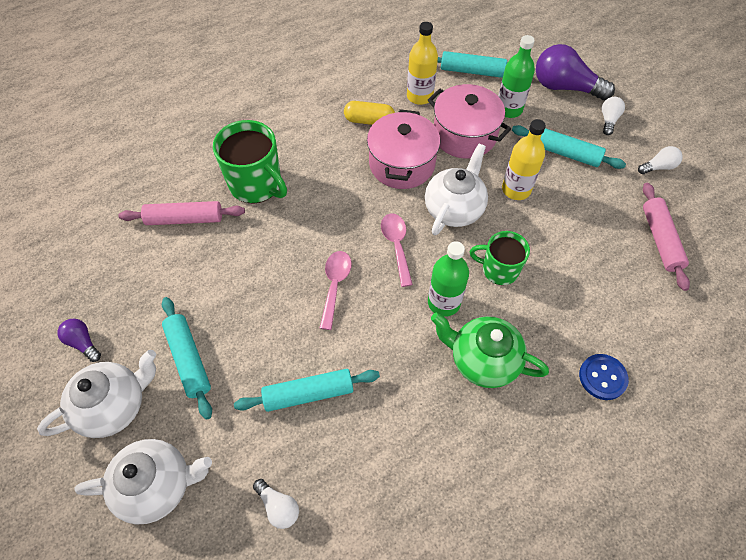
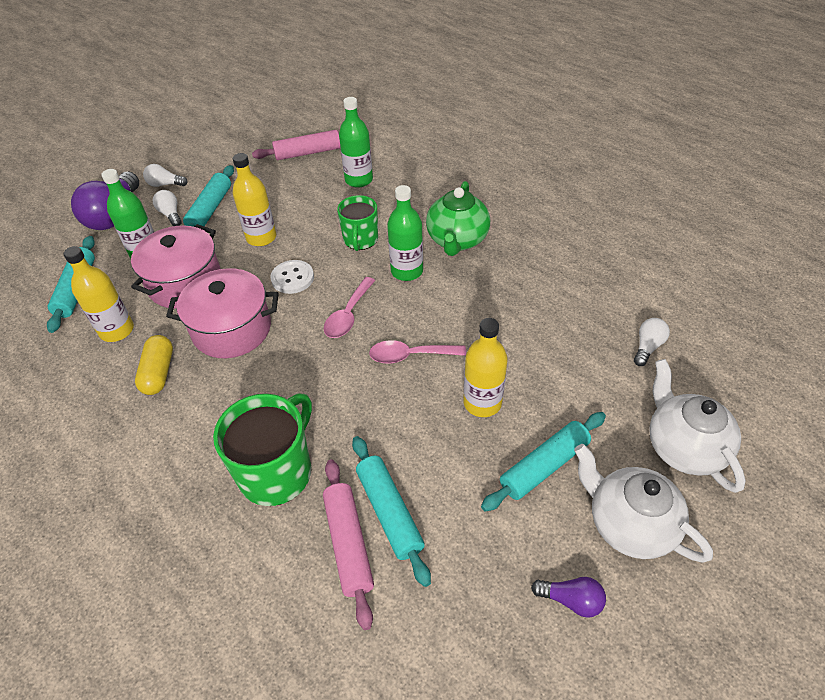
camera: 100 degrees left, 10 degrees down
purple light bulb [57,318,101,362] -> purple light bulb turned 105 degrees counterclockwise [531,577,606,618]
turquoise rolling pin [234,369,380,412] -> turquoise rolling pin moved to [352,436,431,587]
pink spoon [381,214,413,287] -> pink spoon turned 45 degrees counterclockwise [324,277,376,338]
white teapot [425,144,488,235] -> white button [270,260,314,294]
blue button [579,354,629,400] -> none
white light bulb [638,146,683,174] -> white light bulb moved to [153,190,181,226]
none -> green bottle [339,97,373,187]
none -> yellow bottle [463,318,508,417]

